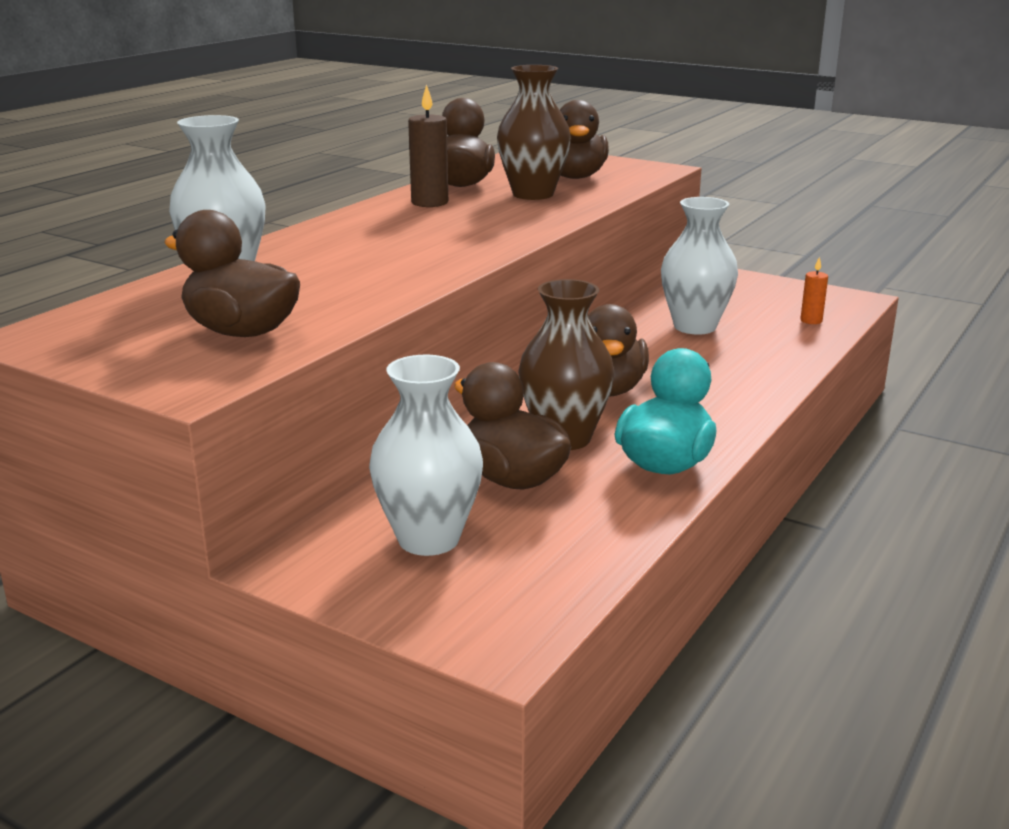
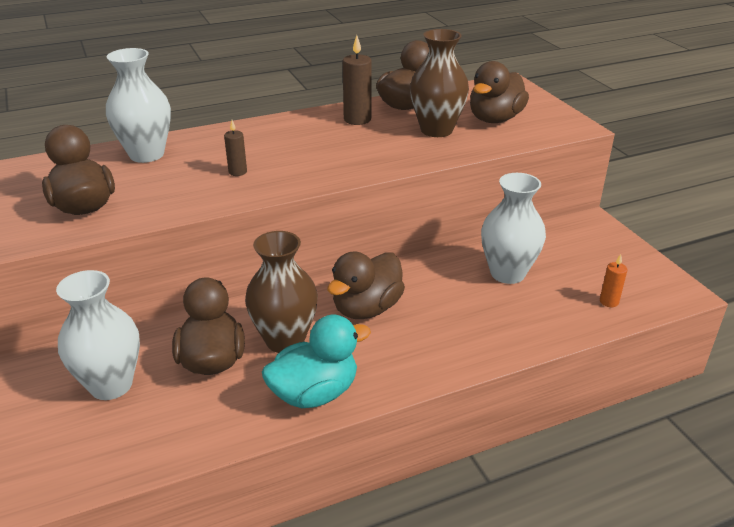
camera: 35 degrees right, 10 degrees up
none -> brown candle [224,120,247,176]

